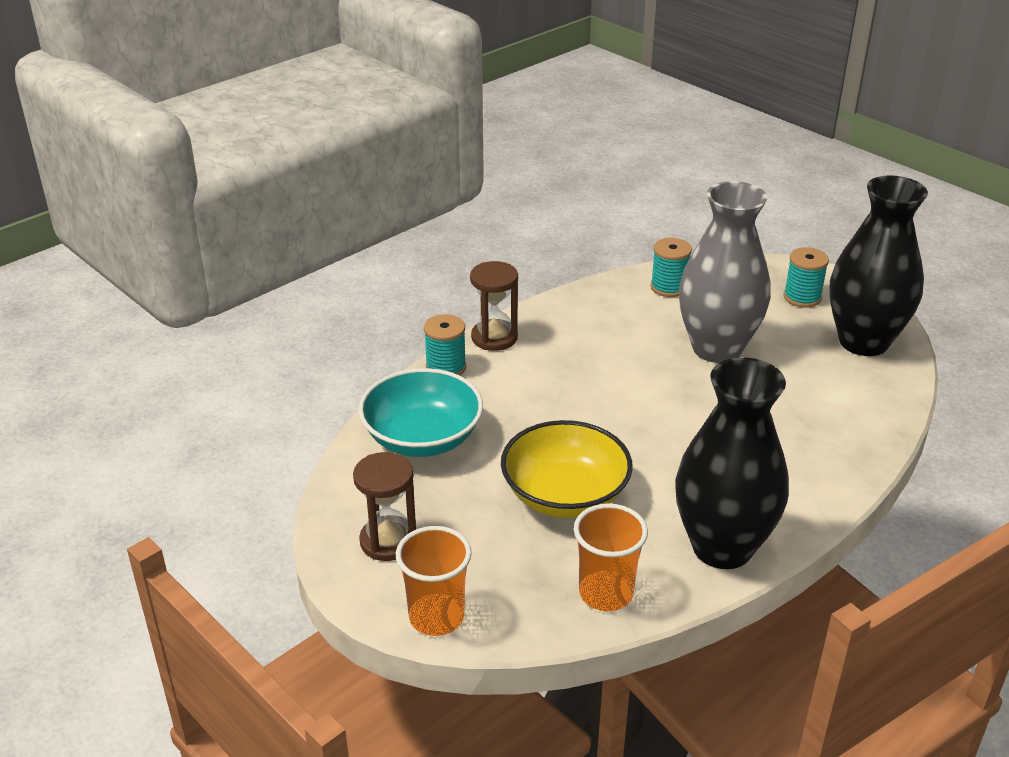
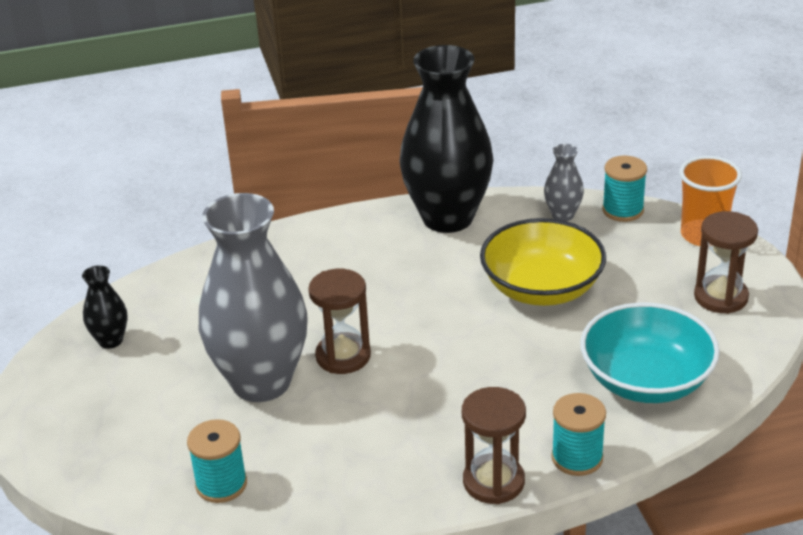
camera: 150 degrees left, 0 degrees up
orange cup [574,503,648,611] -> grey vase [544,144,584,221]
turquoise spool [784,247,829,308] -> turquoise spool moved to [602,156,647,222]
black vase [829,175,928,356] -> black vase [82,265,128,349], size x0.43
none -> brown hourglass [308,269,371,374]

